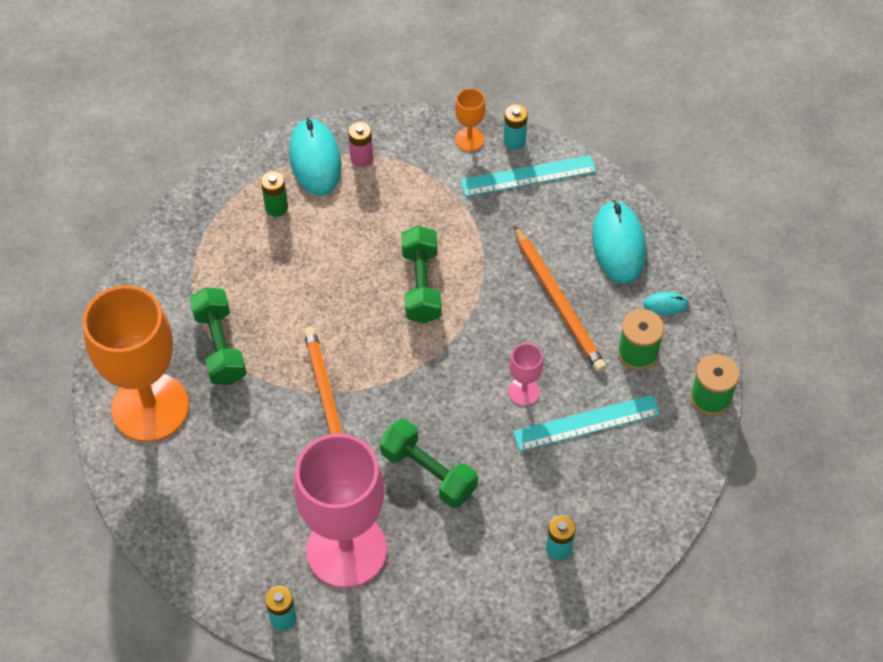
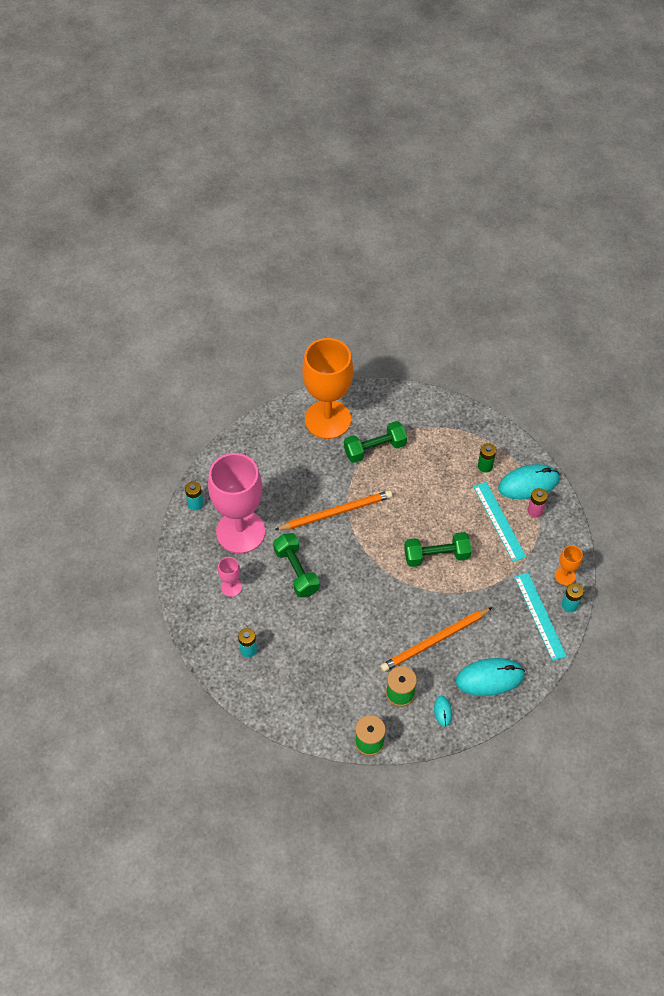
camera: 85 degrees right, 0 degrees up
green dumbbell [380,419,478,508] -> green dumbbell turned 60 degrees counterclockwise [273,533,320,598]
pink goblet [508,343,543,406] -> pink goblet moved to [218,557,242,597]
turquoise ruler [513,395,660,451] -> turquoise ruler moved to [473,482,526,562]

